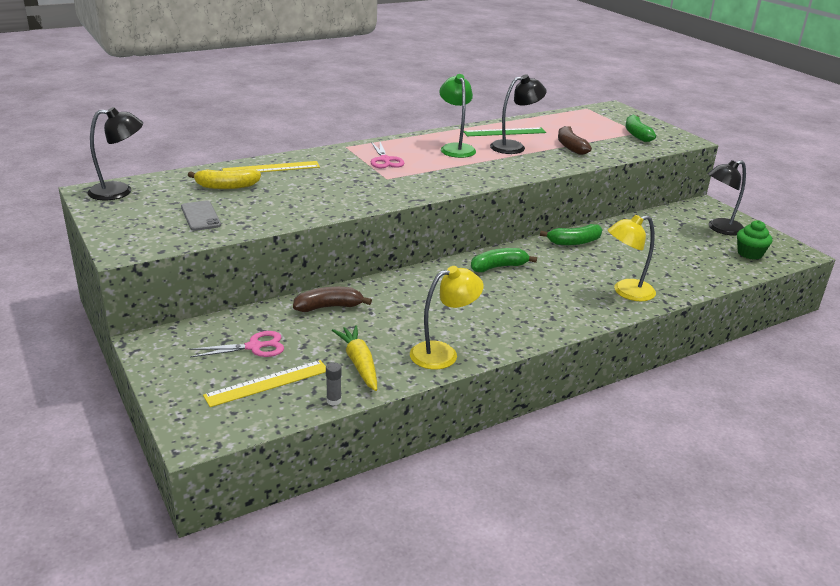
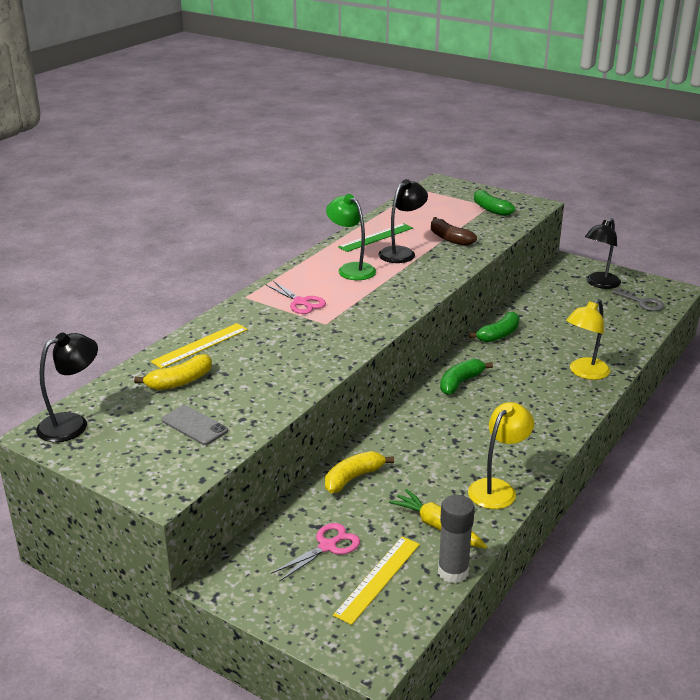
camera: 25 degrees left, 0 degrees up
brown banana [293,287,372,312] -> yellow banana [325,451,394,493]
grey glue stick [326,363,342,406] -> grey glue stick [438,495,475,583], size x2.03
green cupcake [737,220,772,260] -> grey key [613,288,664,311]

